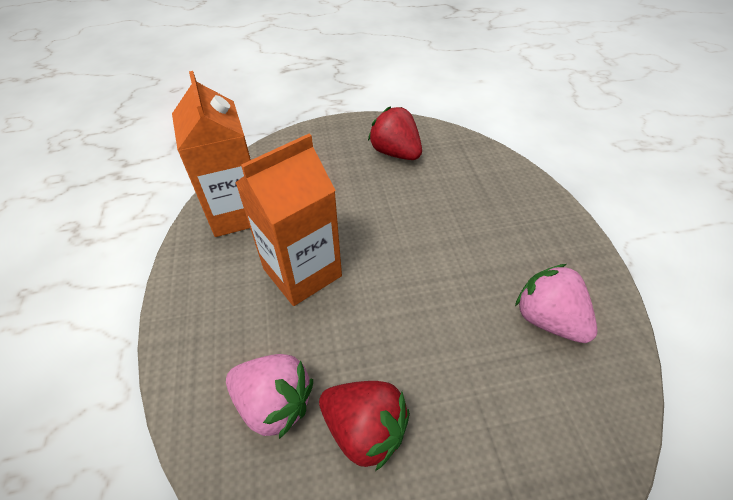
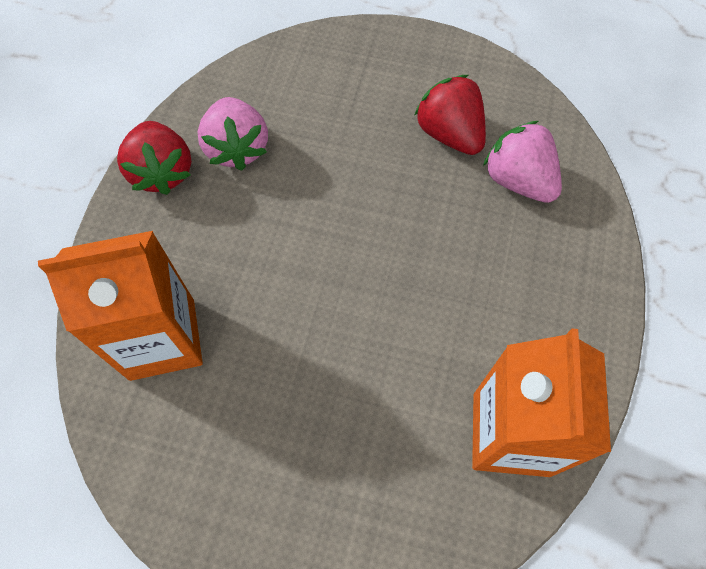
camera: 155 degrees left, 15 degrees up
orange carton [235,134,342,306] -> orange carton moved to [38,231,203,381]
red strawberry [368,107,422,160] -> red strawberry moved to [117,121,192,195]

